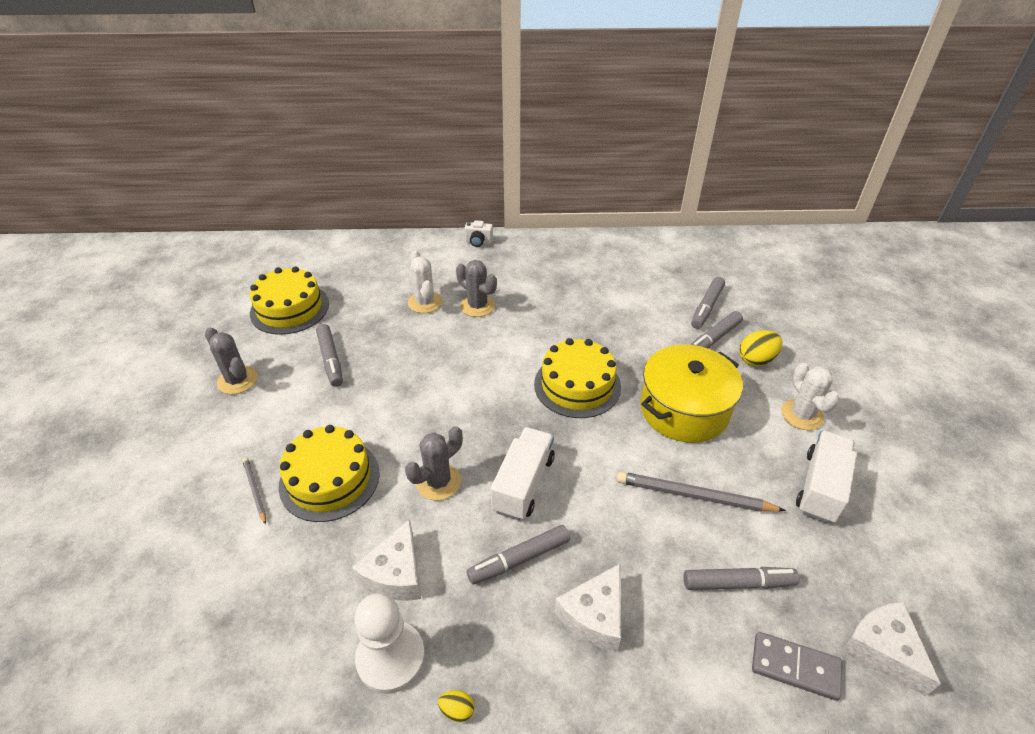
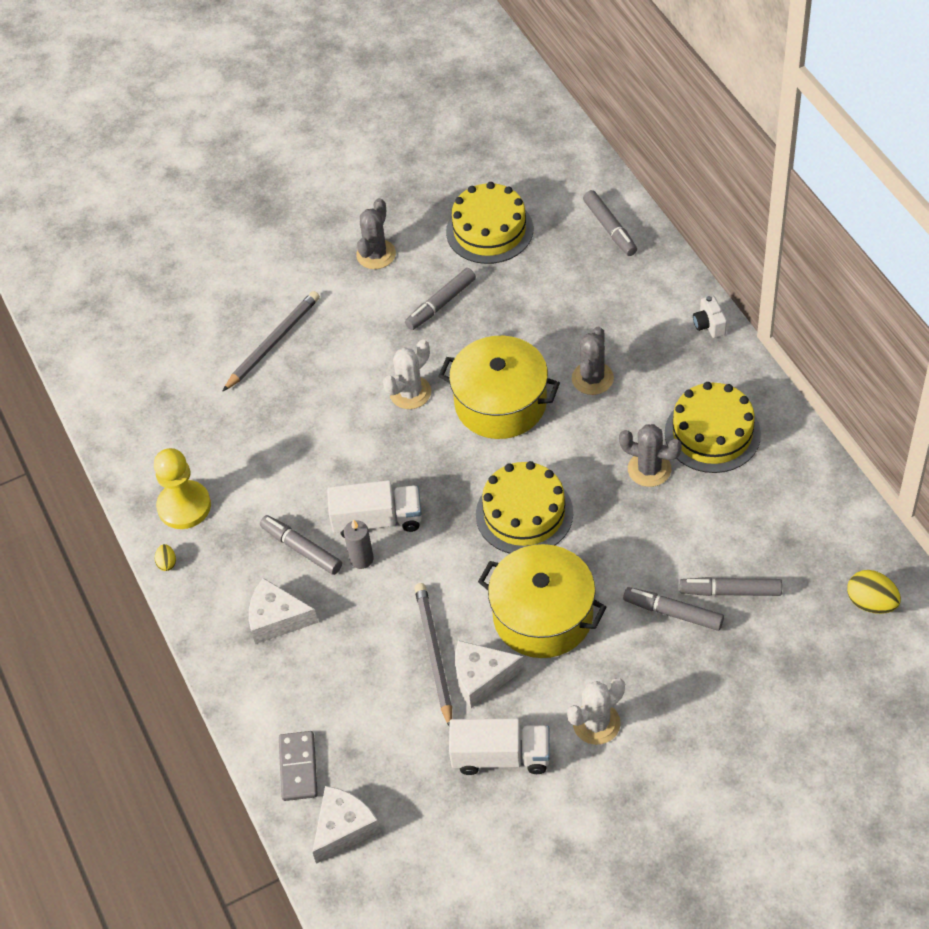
camera: 70 degrees right, 10 degrees up
grey pencil [242,458,266,525] -> grey pencil [222,291,320,392], size x1.86
yellow cake [279,425,380,522] -> yellow cake moved to [665,382,761,473]
white cheese [352,519,421,601] -> white cheese moved to [455,640,524,708]
white pawn [354,593,425,694] -> yellow pawn [154,448,211,529]
grey cactus [405,426,463,501] -> grey cactus moved to [619,424,682,487]
white cactus [408,251,442,313] -> white cactus moved to [383,339,431,409]
grey marker [684,567,800,590] -> grey marker moved to [583,190,637,256]
yellow egg [739,330,782,366] -> yellow egg moved to [847,570,901,614]
none -> grey candle [344,519,374,569]
none -> yellow pot [439,336,560,439]

